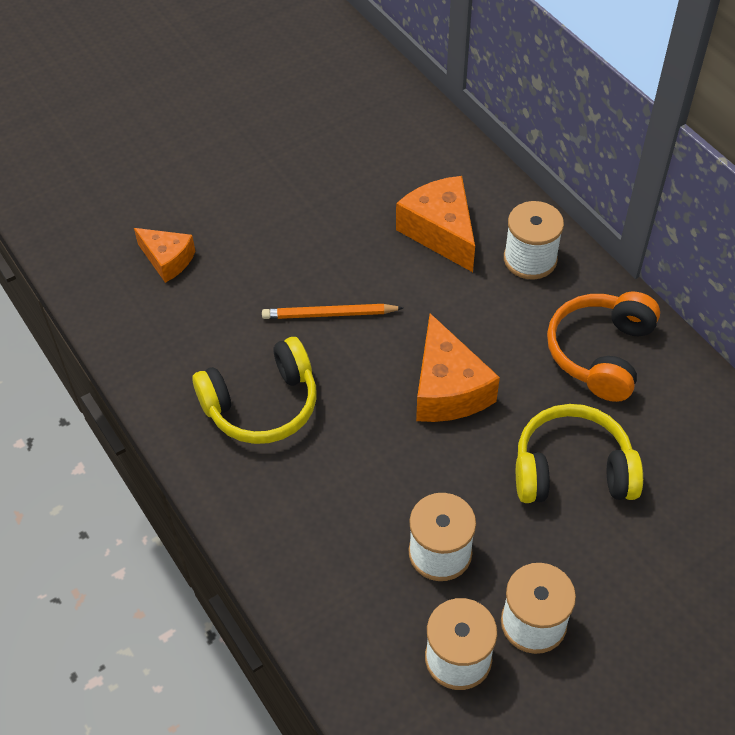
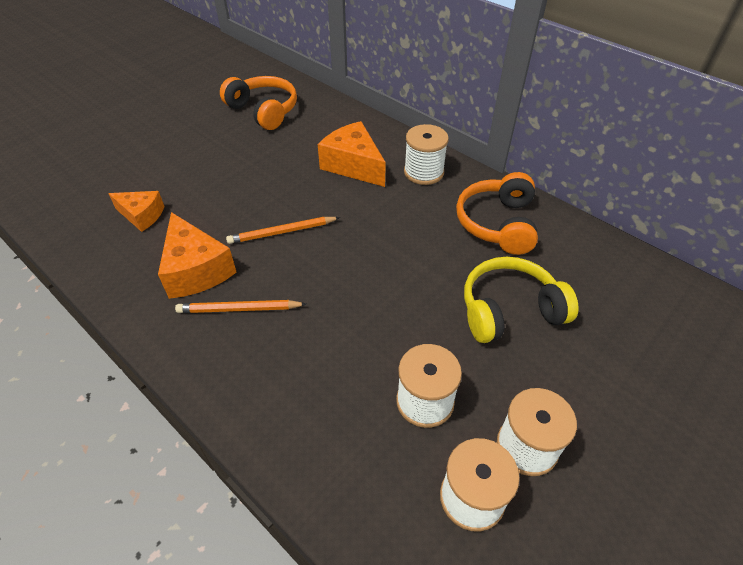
camera: 15 degrees left, 5 degrees down
yellow headphones [192,337,317,444] -> orange pencil [175,300,306,313]
orange cheese [416,313,500,422] -> orange cheese moved to [158,212,237,299]
none -> orange headphones [220,76,297,130]

